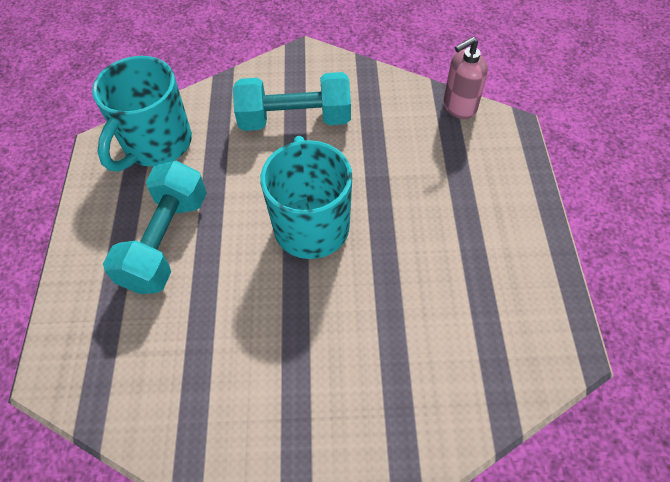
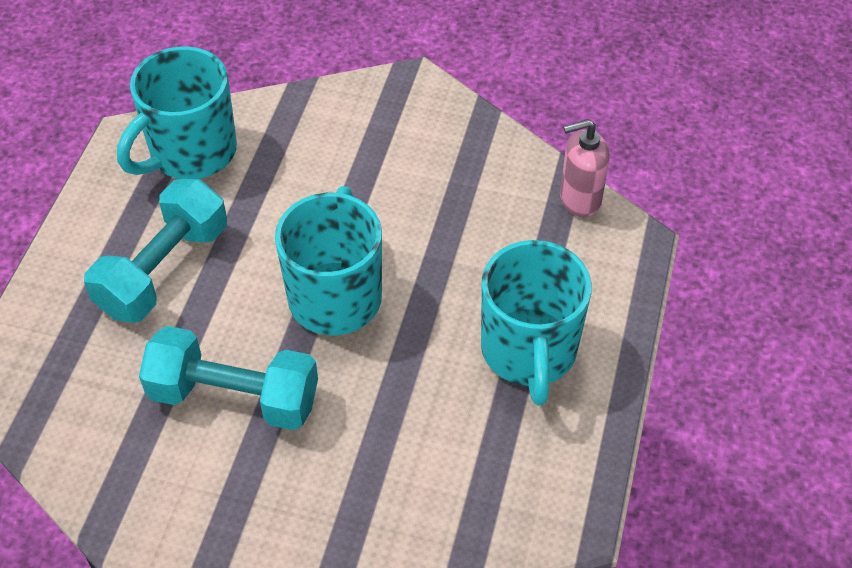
camera: 15 degrees right, 5 degrees down
turquoise dumbbell [233,72,351,131] -> turquoise dumbbell moved to [139,326,318,430]
none -> turquoise mug [481,240,592,405]

